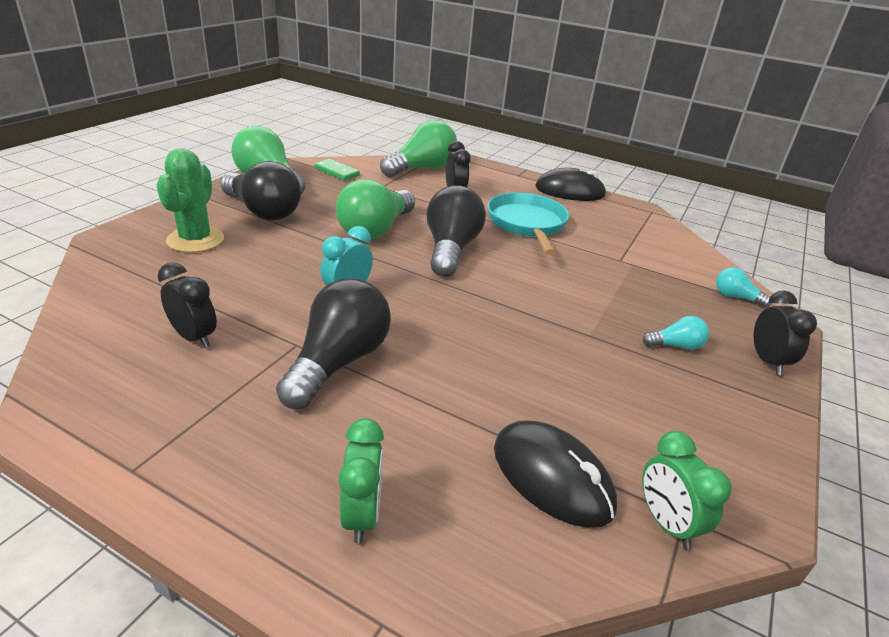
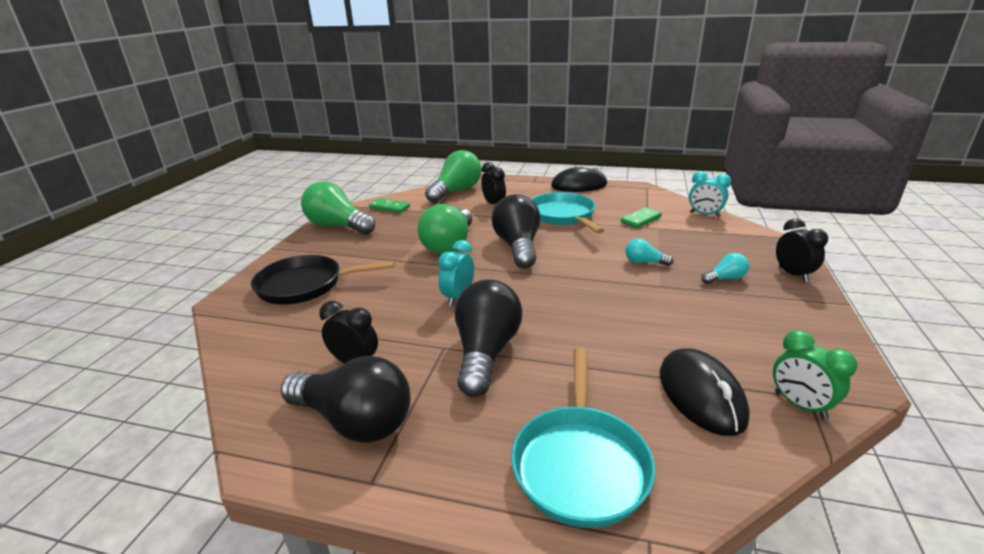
camera: 10 degrees left, 5 degrees down
green cactus [156,148,224,253] -> black pan [251,255,395,304]
black light bulb [221,161,301,220] -> black light bulb moved to [281,356,411,443]
green clock [339,419,384,544] -> turquoise pan [511,347,655,528]
black mouse [494,420,617,528] -> black mouse turned 45 degrees clockwise [660,348,750,436]
turquoise light bulb [716,267,772,308] -> turquoise light bulb moved to [626,238,674,266]
none -> green domino [621,207,662,228]
none -> turquoise clock [689,171,731,217]

